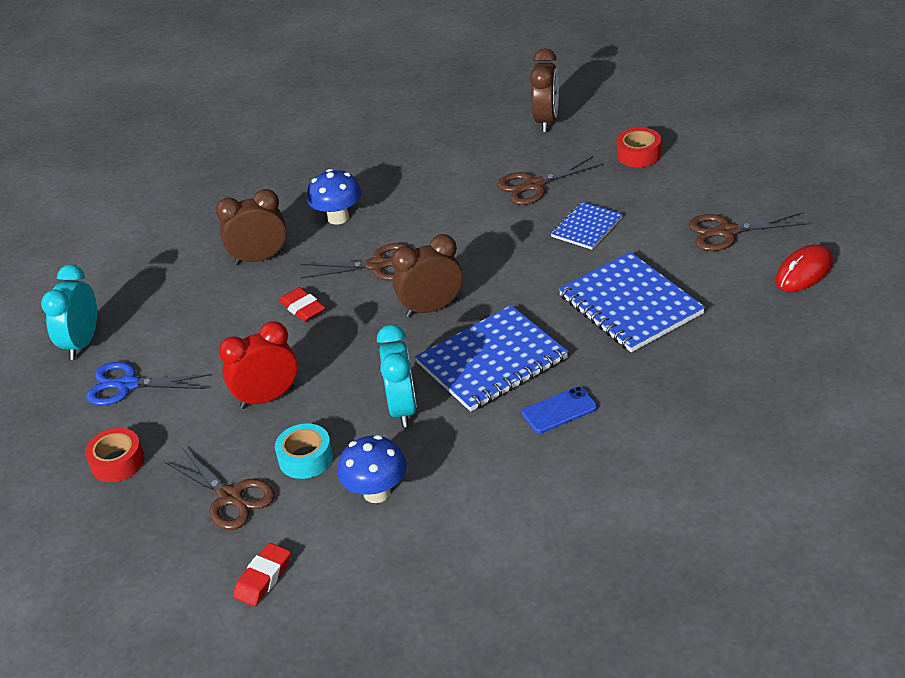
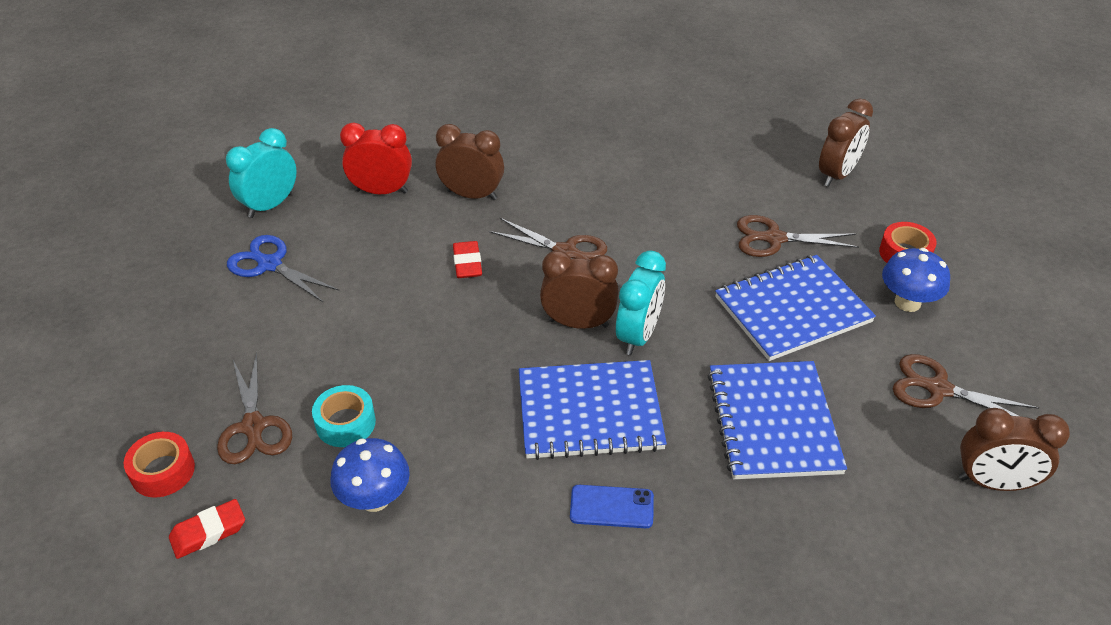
camera: 25 degrees right, 5 degrees up
red tape [85,428,145,482] -> red tape moved to [123,432,195,497]
red clock [219,321,298,409] -> red clock moved to [340,123,412,194]
blue mushroom [307,169,362,225] -> blue mushroom moved to [882,248,950,312]
turquoise clock [377,325,417,428] -> turquoise clock moved to [616,250,666,355]
blue notebook [551,202,623,250] -> blue notebook [715,255,876,361], size x1.80
red mouse [775,244,833,292] -> brown clock [959,408,1070,491]

